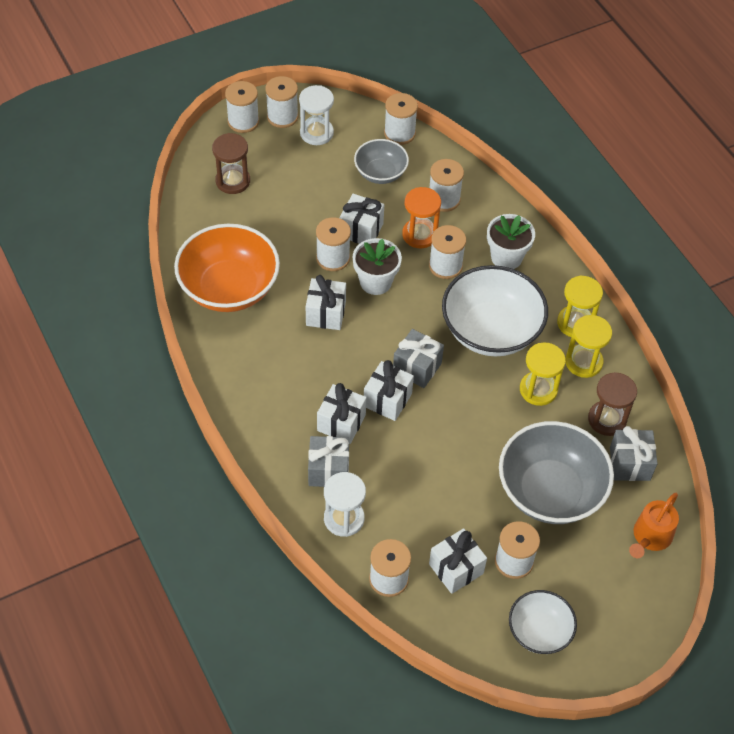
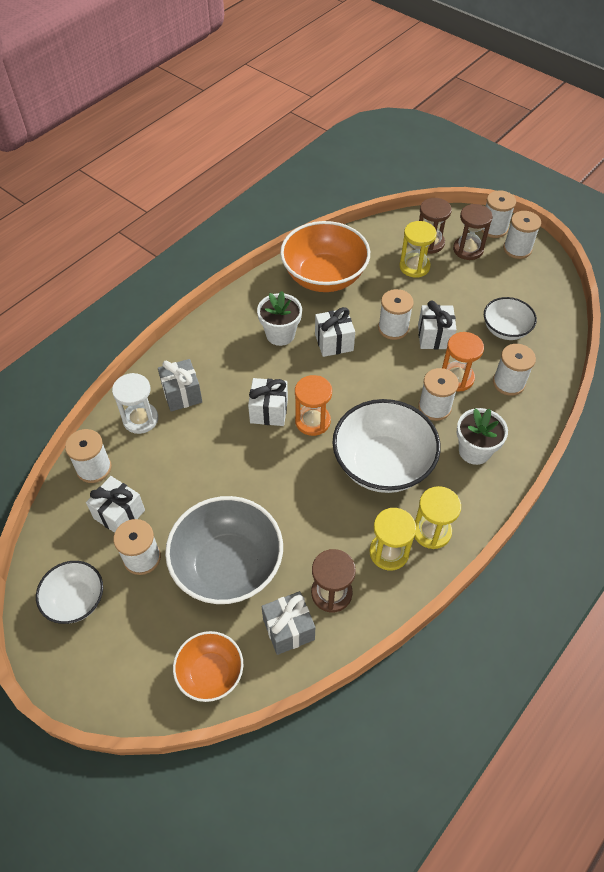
camera: 70 degrees right, 0 degrees up
white hourglass [299,85,334,145] -> none
white gift [317,383,367,444] -> none
white flower pot [352,238,402,295] -> white flower pot moved to [257,291,302,346]
grey bowl [354,139,409,184] -> white bowl [484,297,537,340]
white spool [384,93,418,145] -> none
grey gift [393,329,444,388] -> orange hourglass [295,375,332,436]
yellow hourglass [520,342,566,406] -> yellow hourglass moved to [399,221,437,278]
orange watering can [629,493,679,558] -> orange bowl [173,631,243,702]
none -> brown hourglass [453,204,493,260]

